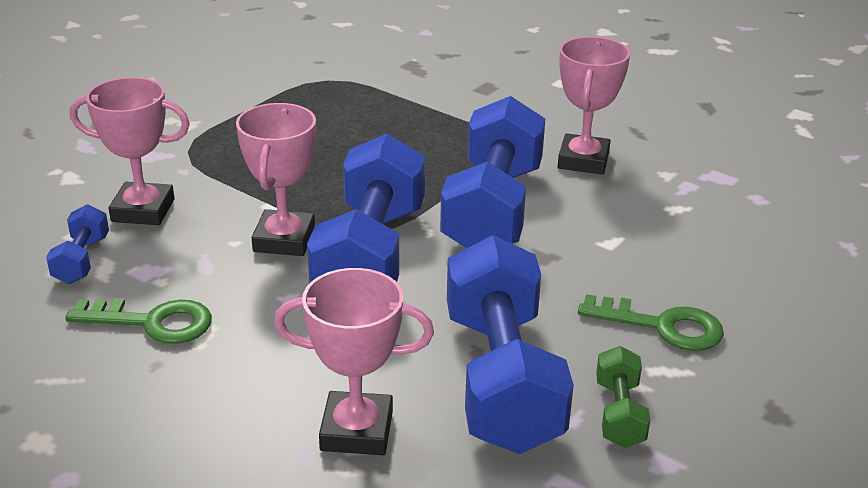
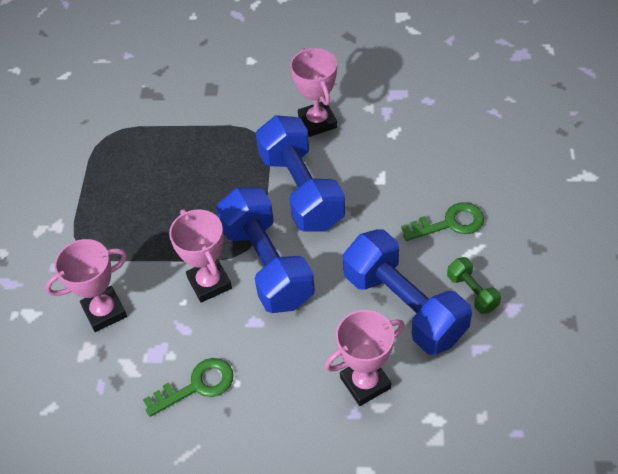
camera: 30 degrees left, 20 degrees up
blue dumbbell [46,204,109,284] -> none

